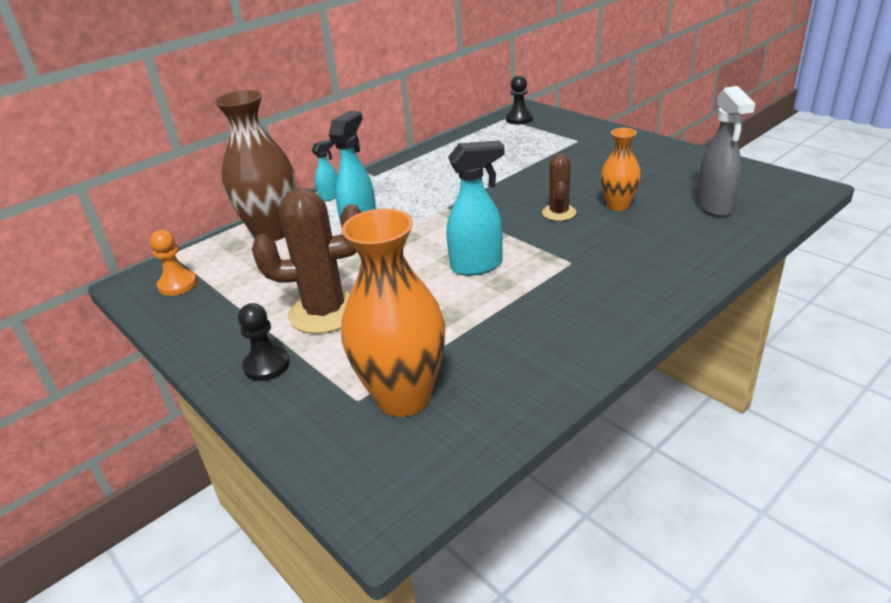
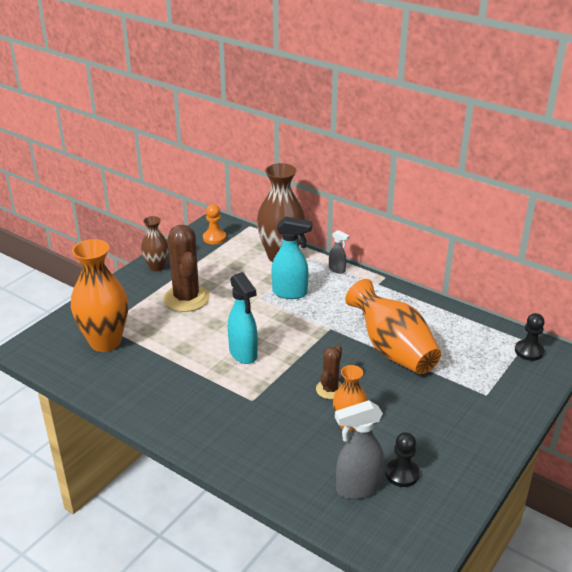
camera: 75 degrees right, 0 degrees up
black pawn [238,303,290,381] -> black pawn moved to [385,432,419,487]
turquoise spray bottle [311,140,337,201] -> grey spray bottle [329,230,349,273]
brown cactus [542,154,576,221] -> brown cactus turned 60 degrees counterclockwise [316,344,342,399]
none -> brown vase [141,216,169,272]
none -> orange vase [345,279,441,374]

